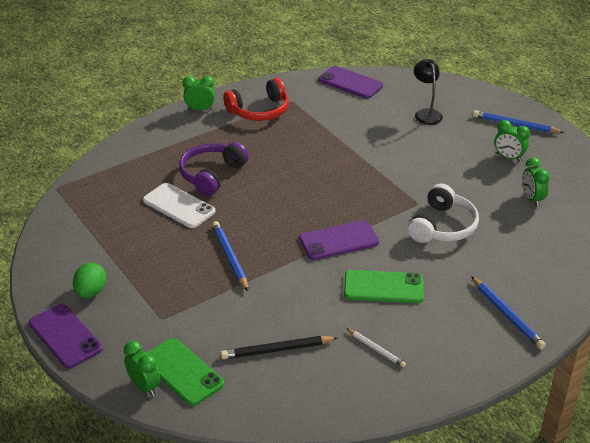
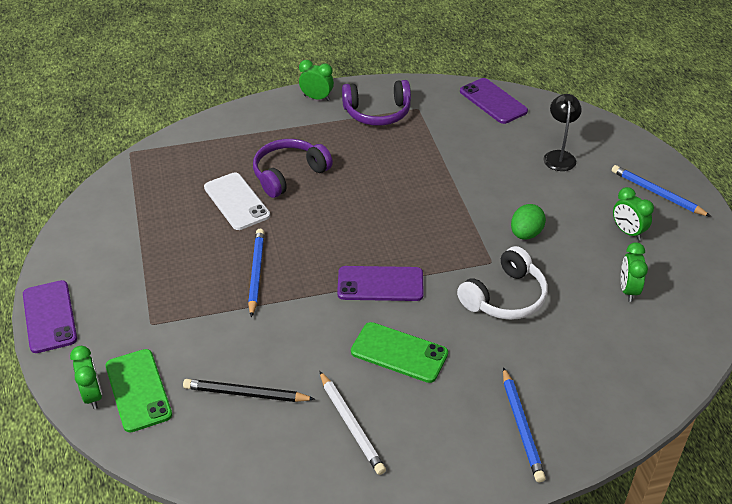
camera: 20 degrees right, 5 degrees up
green egg [73,262,106,298] -> green egg moved to [511,204,546,239]
red headphones [223,78,289,121] -> purple headphones [342,80,411,126]
white pencil [346,328,406,367] -> white pencil [319,371,386,475], size x1.59

